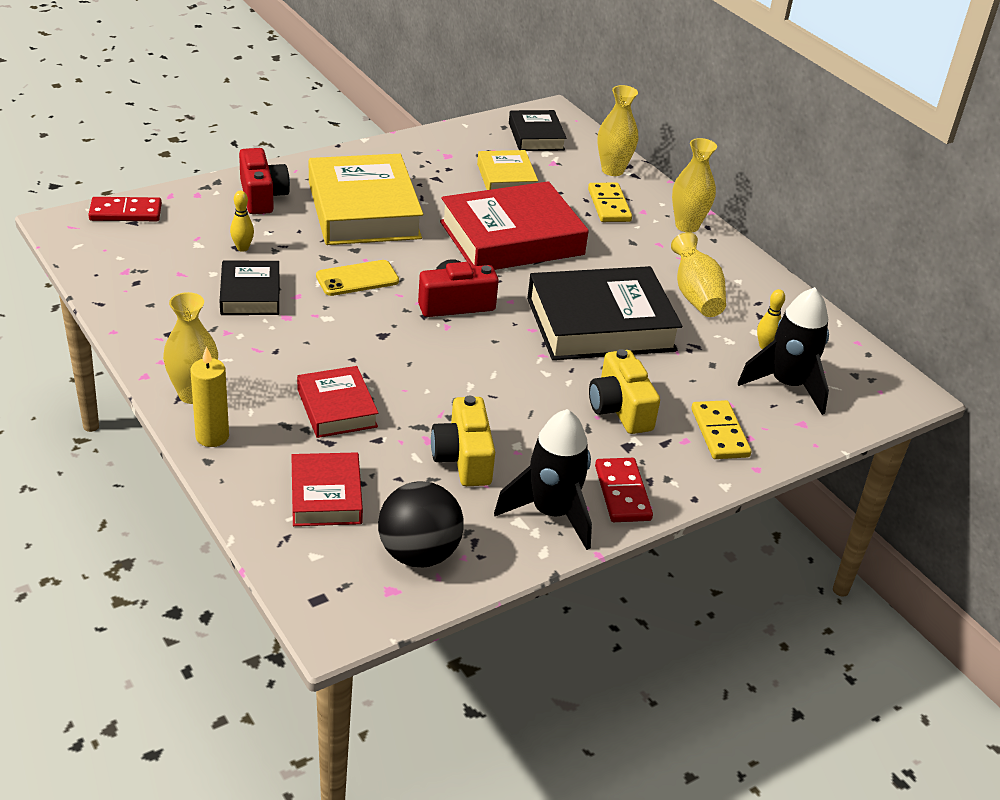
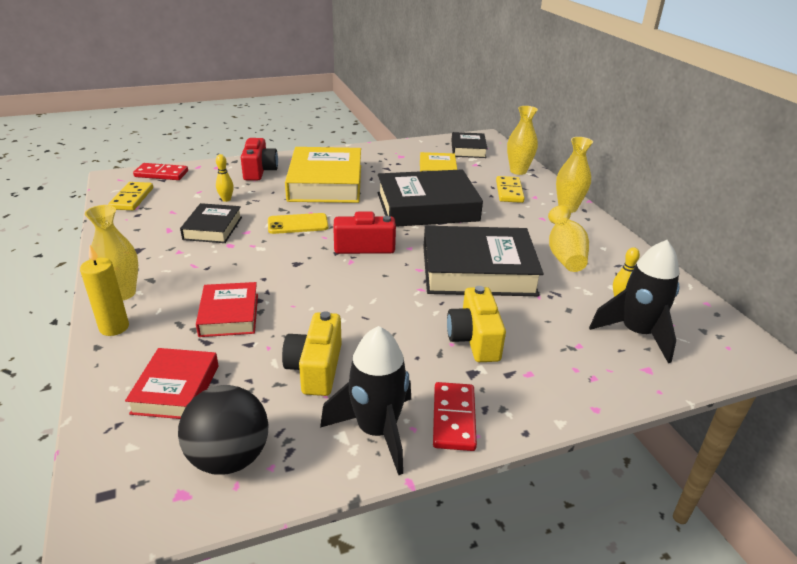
camera: 15 degrees right, 5 degrees down
red book [440,181,589,270] -> black book [377,169,483,227]
yellow domino [691,400,752,459] -> yellow domino moved to [108,182,153,210]

